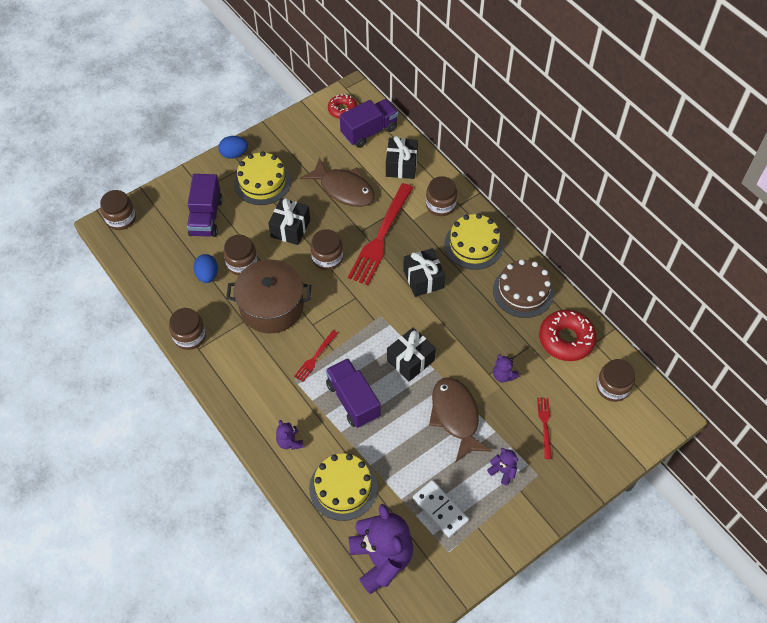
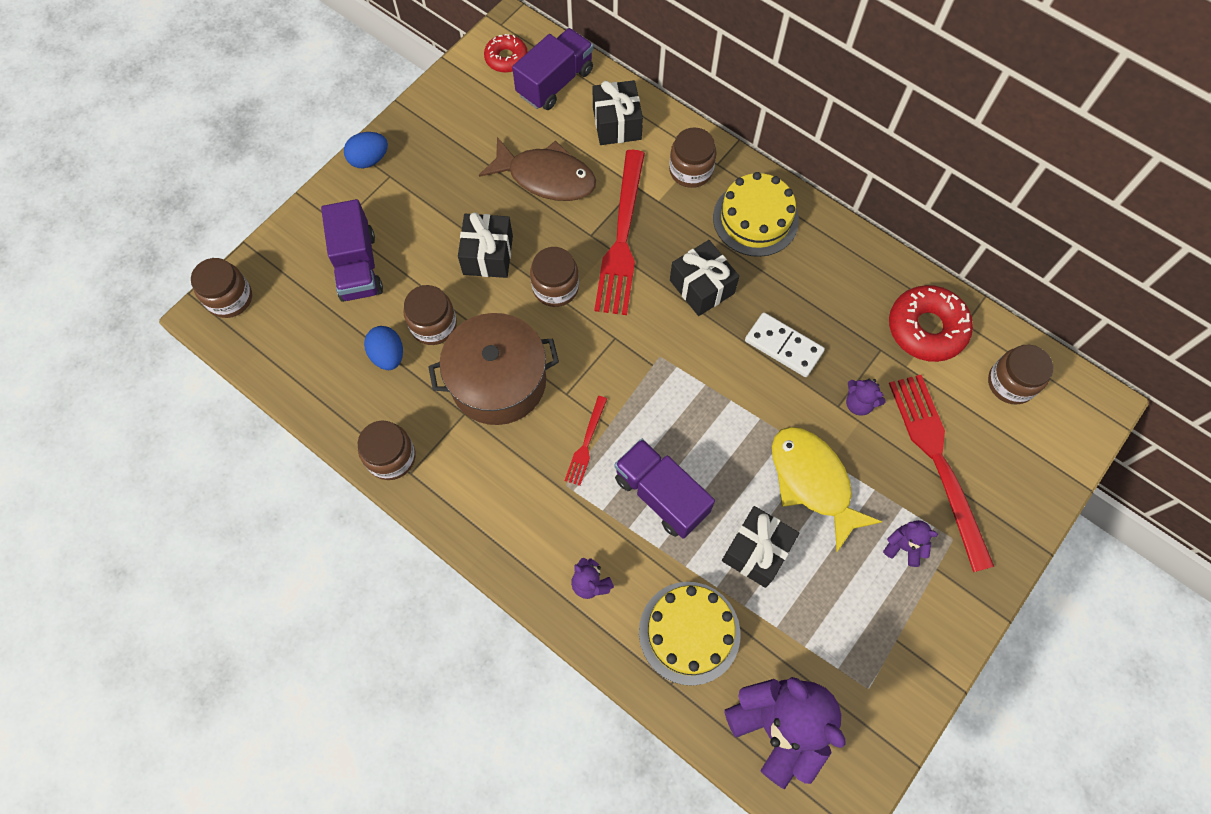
camera: 15 degrees left, 10 degrees up
yellow cake [234,151,291,205] -> none
black gift [387,327,436,382] -> black gift moved to [722,506,799,588]
white domino [413,480,469,537] -> white domino moved to [745,312,825,377]
brown fish [429,377,492,462] -> yellow fish [772,427,882,552]
brown cake [493,259,554,318] -> none
red fork [537,398,552,459] -> red fork [889,375,994,572], size x2.13

